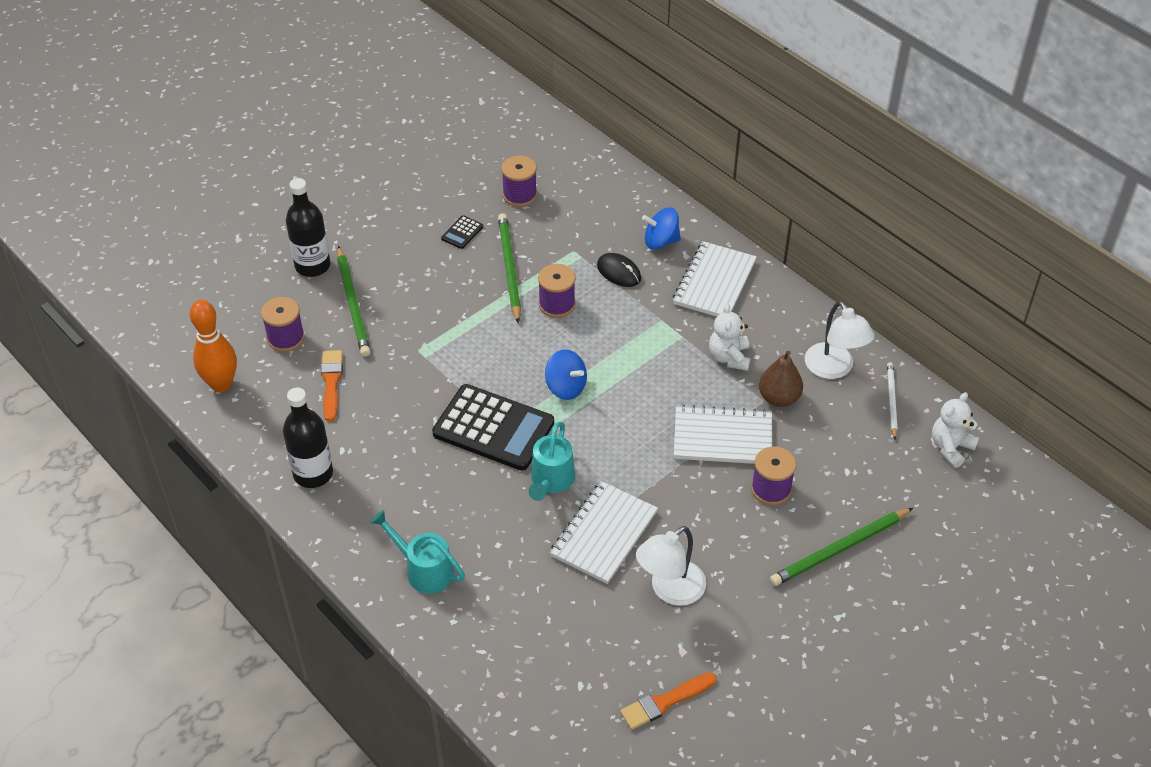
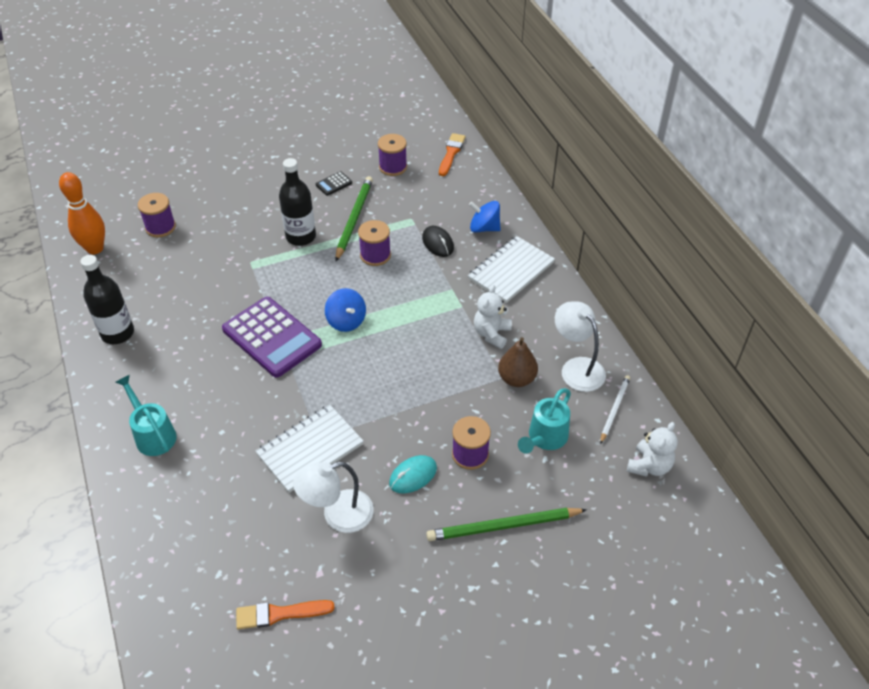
camera: 20 degrees right, 0 degrees up
black bottle [286,178,331,277] -> black bottle moved to [279,158,316,246]
orange brush [321,350,343,422] -> orange brush moved to [439,133,465,176]
green pencil [337,246,371,357] -> none
black calculator [432,384,554,471] -> purple calculator [222,297,322,378]
turquoise watering can [529,421,575,501] -> turquoise watering can moved to [518,388,571,454]
white notebook [674,405,772,464] -> none
white lamp [805,301,875,379] -> white lamp turned 150 degrees clockwise [555,301,606,392]
white teddy bear [932,392,979,468] -> white teddy bear turned 150 degrees clockwise [627,422,678,477]
none -> turquoise mouse [389,455,437,493]

